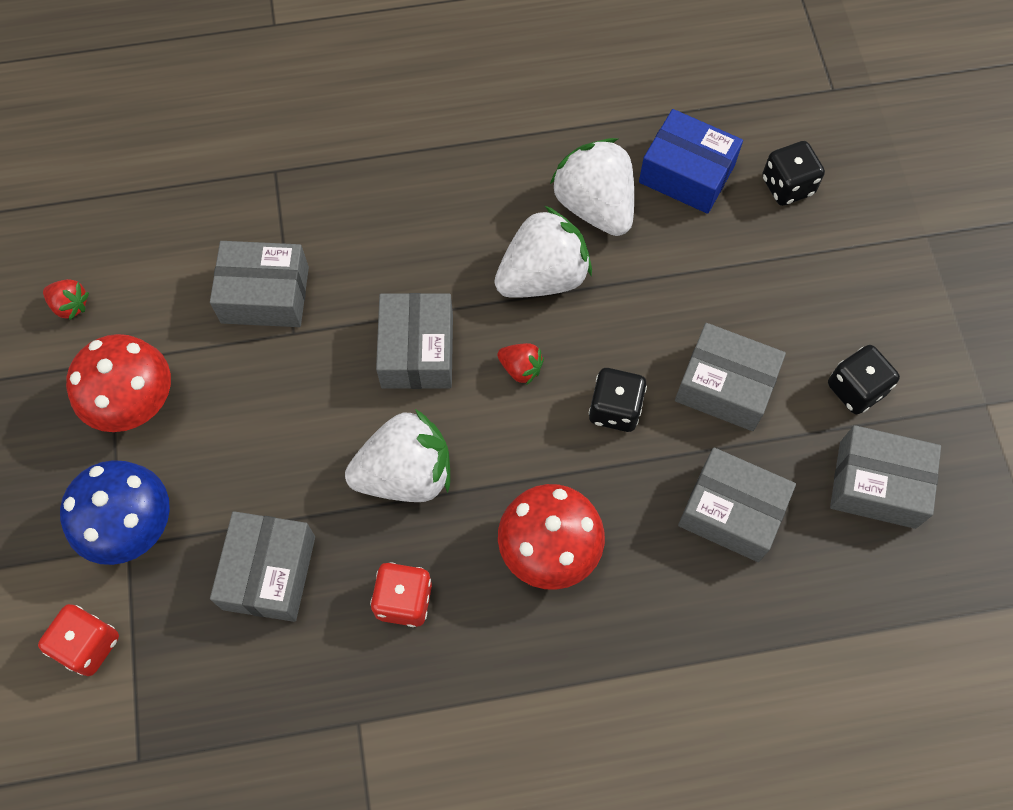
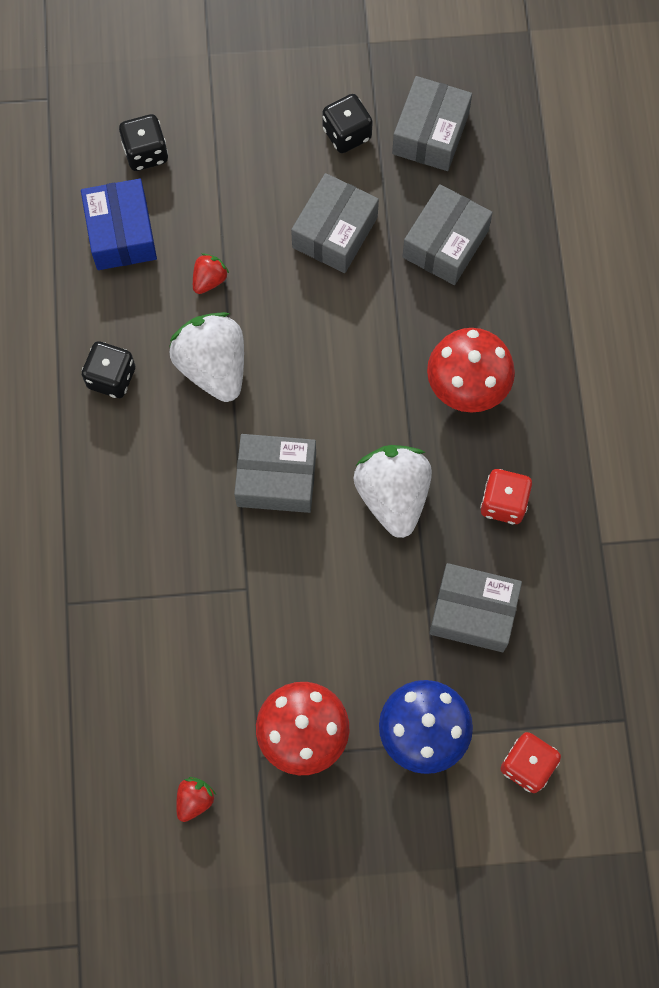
camera: 85 degrees left, 5 degrees up
grey box [210,241,309,327] -> none
red strawberry [497,343,544,384] -> red strawberry moved to [193,253,229,294]
white strawberry [550,138,634,236] -> none
black dice [589,368,647,432] -> black dice moved to [82,341,135,398]
blue box [639,109,743,214] -> blue box turned 45 degrees counterclockwise [81,179,157,270]

